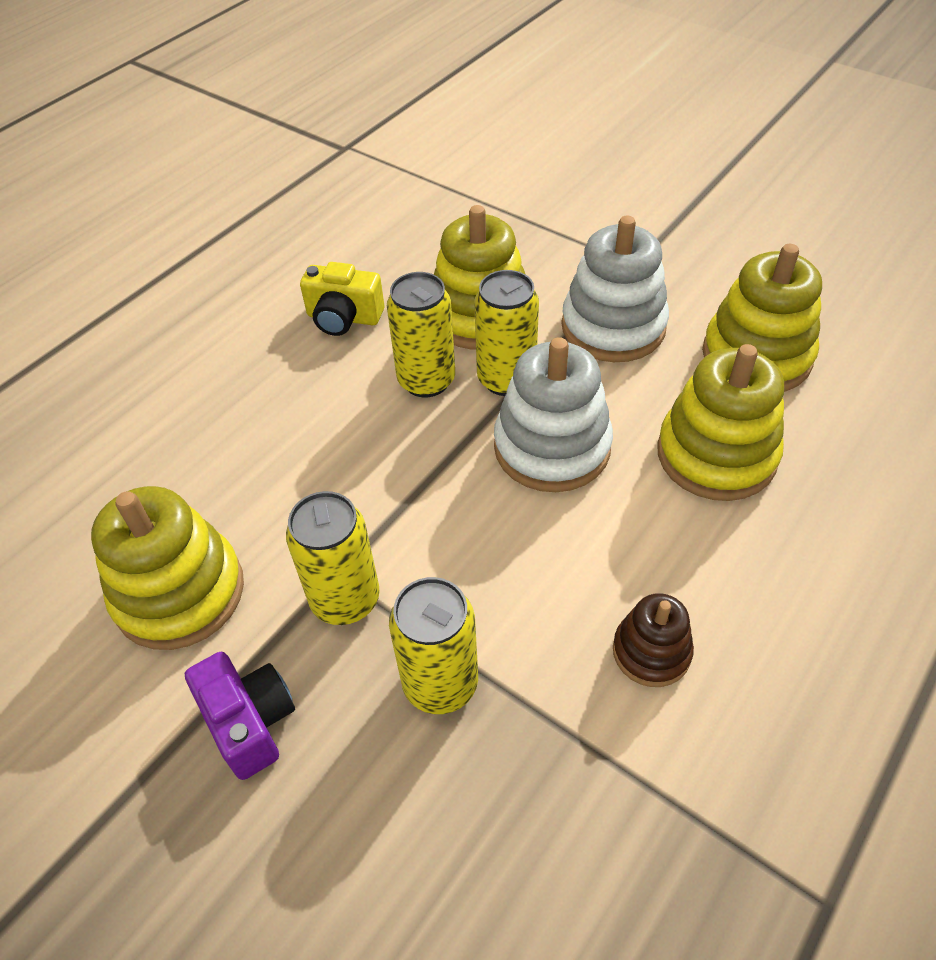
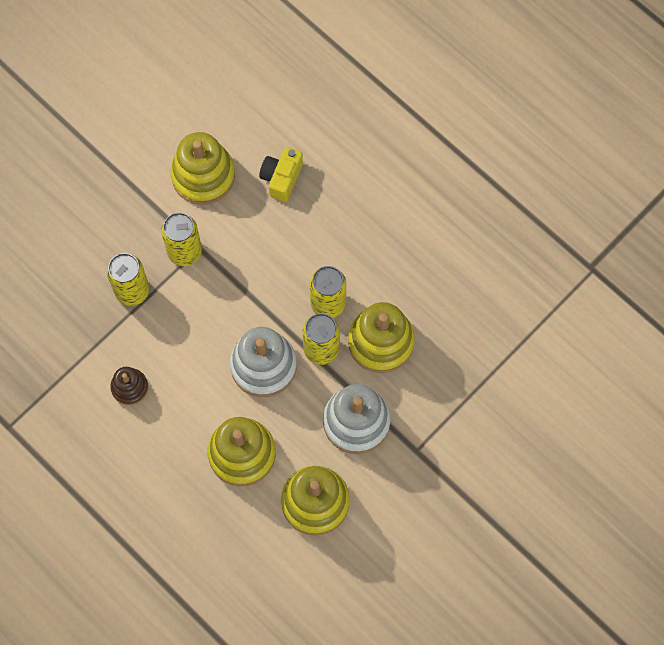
camera: 95 degrees right, 20 degrees up
purple camera [185,652,295,780] -> none
yellow camera [300,262,384,336] -> yellow camera moved to [259,147,303,202]

